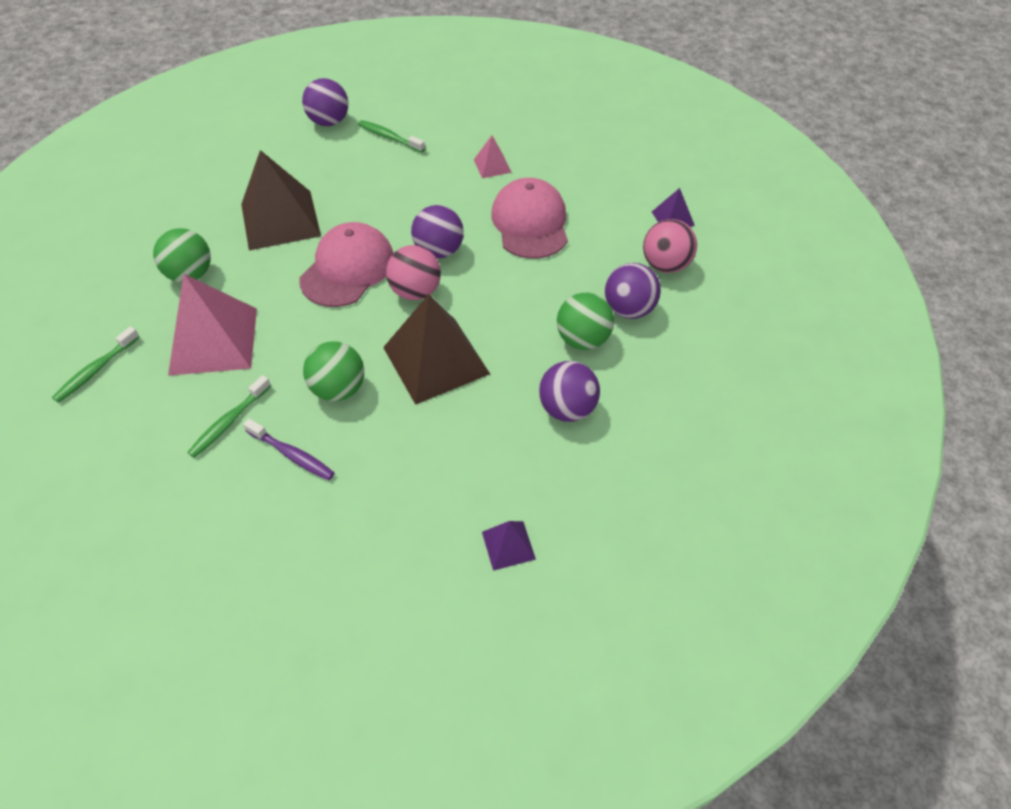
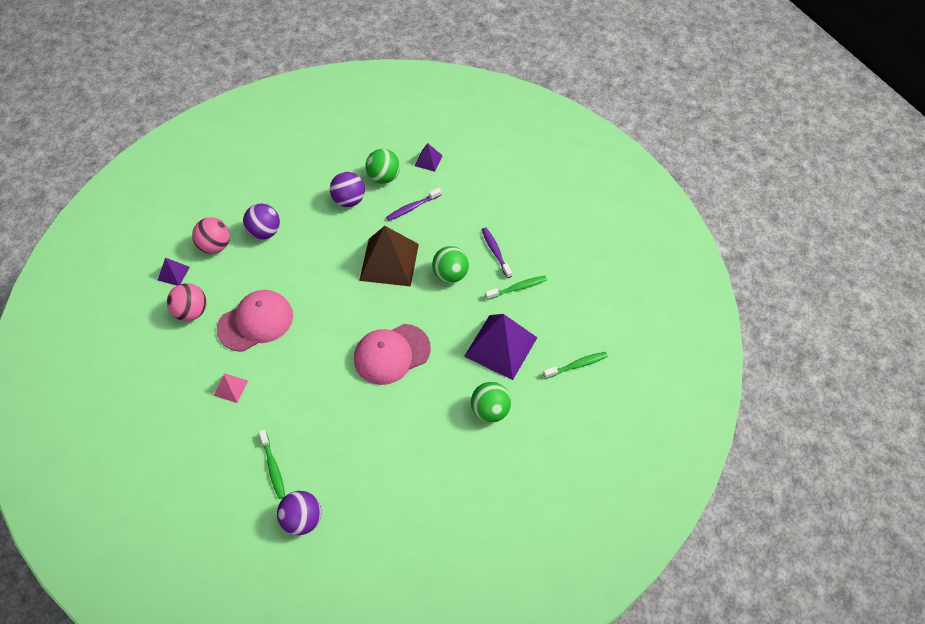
camera: 145 degrees left, 5 degrees up
pink pyramid [168,273,257,376] -> purple pyramid [464,314,537,380]
brown pyramid [241,150,321,251] -> none
pink ball [386,245,441,300] -> pink ball moved to [167,283,207,321]
purple ball [411,205,464,258] -> none
pink cap [491,178,568,259] -> pink cap turned 150 degrees counterclockwise [217,290,293,352]
green ball [557,293,614,350] -> green ball moved to [365,149,400,184]
none -> purple toothbrush [386,188,441,221]

